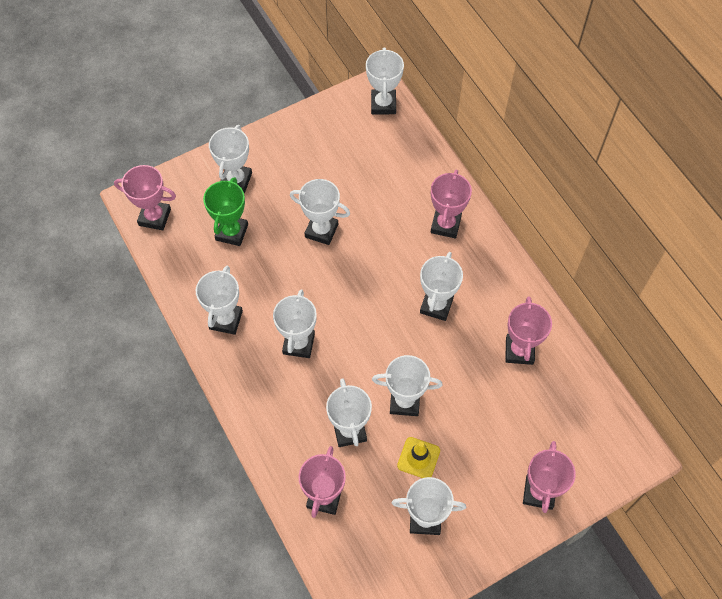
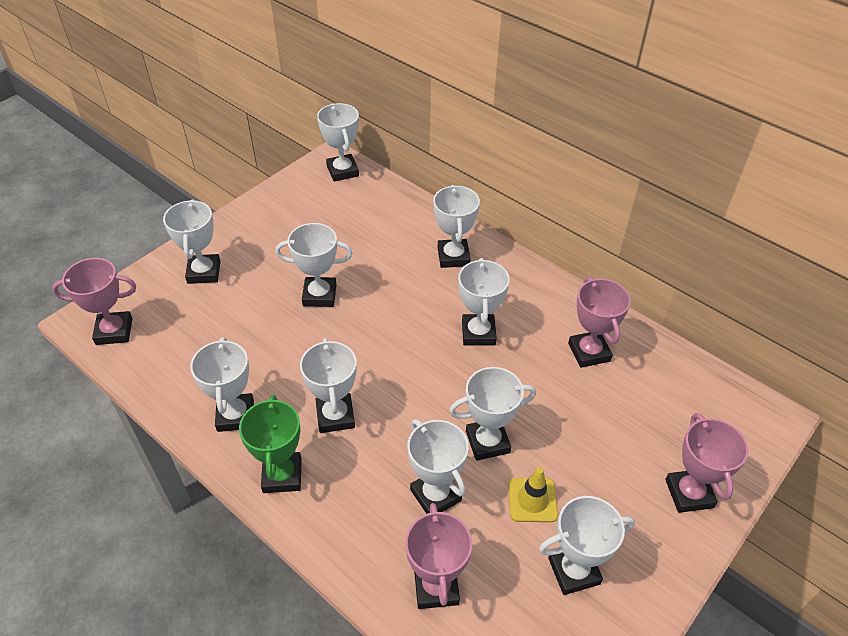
camera: 20 degrees left, 15 degrees down
green trophy [203,177,248,246] -> green trophy moved to [239,395,302,493]
pink trophy [431,170,472,238] -> white trophy [433,185,480,268]

